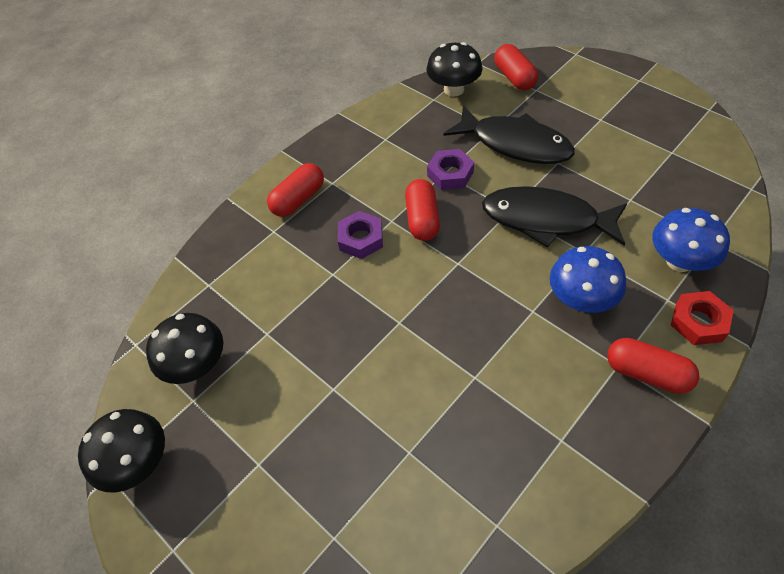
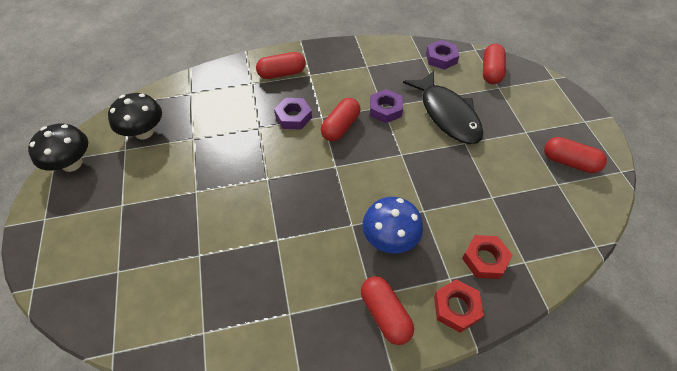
camera: 30 degrees right, 0 degrees up
black mushroom [427,42,483,97] -> purple nut [426,40,459,70]
black fish [482,186,627,248] -> none
blue mushroom [652,208,730,272] -> red nut [462,235,512,279]
none -> red capsule [544,137,607,173]

